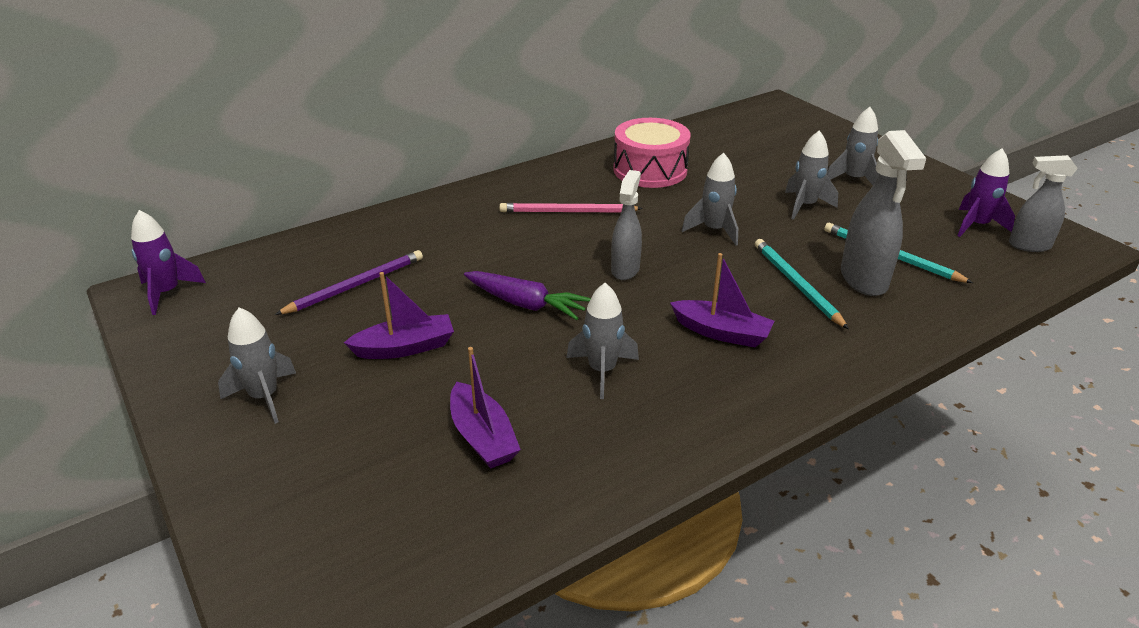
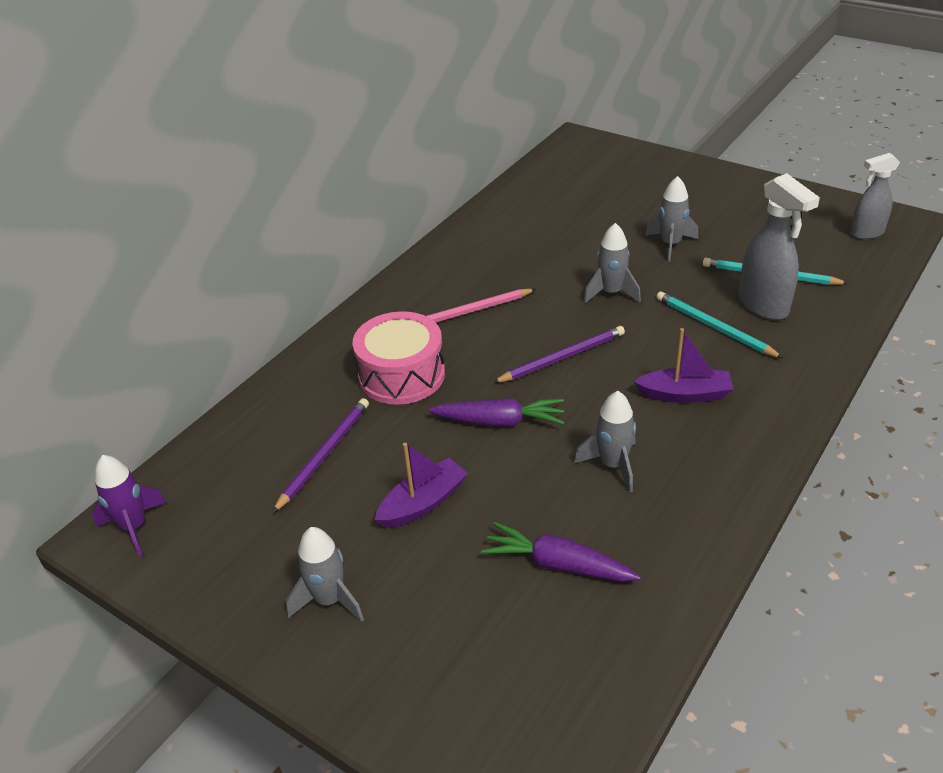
camera: 20 degrees left, 5 degrees up
purple boat [450,347,521,469] -> purple carrot [481,522,641,582]
grey spray bottle [611,170,642,280] -> purple pencil [493,326,625,383]
pink drum [613,118,691,188] -> pink drum moved to [353,311,445,405]
grey rocket [827,107,879,185] -> none
purple rocket [957,148,1015,237] -> none

